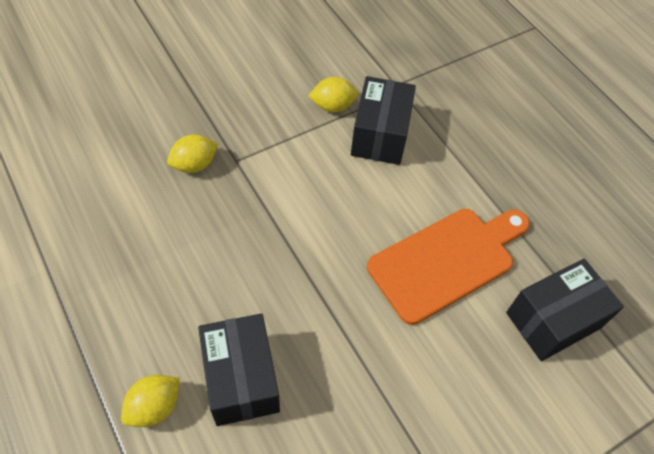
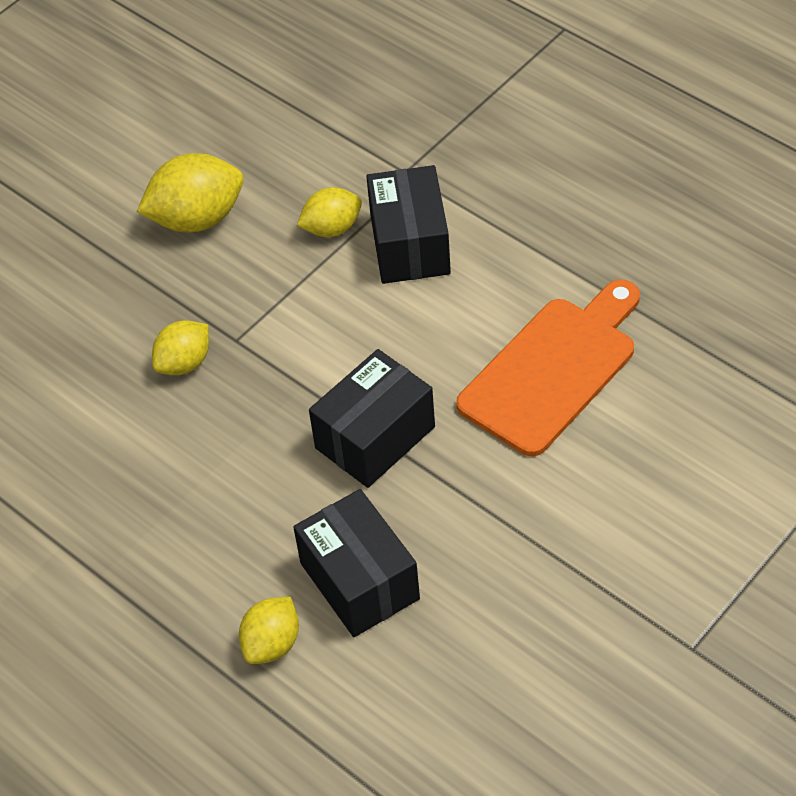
camera: 10 degrees left, 5 degrees down
black box [506,259,624,361] -> black box moved to [309,349,435,488]
none -> yellow lemon [137,153,244,232]

